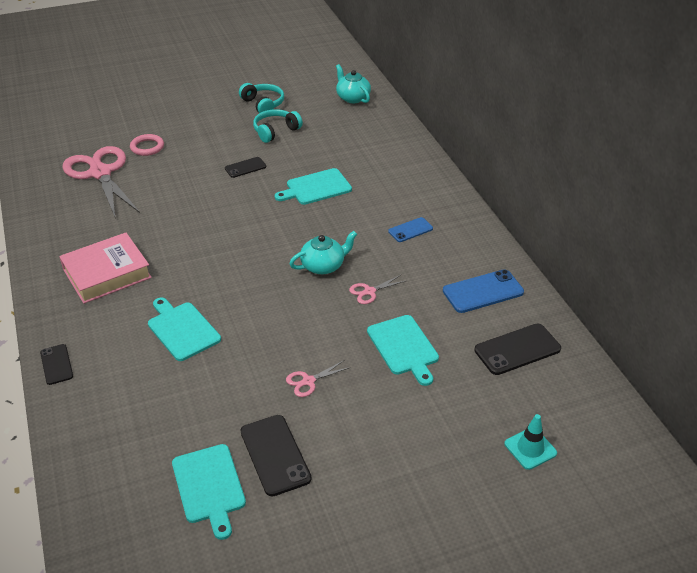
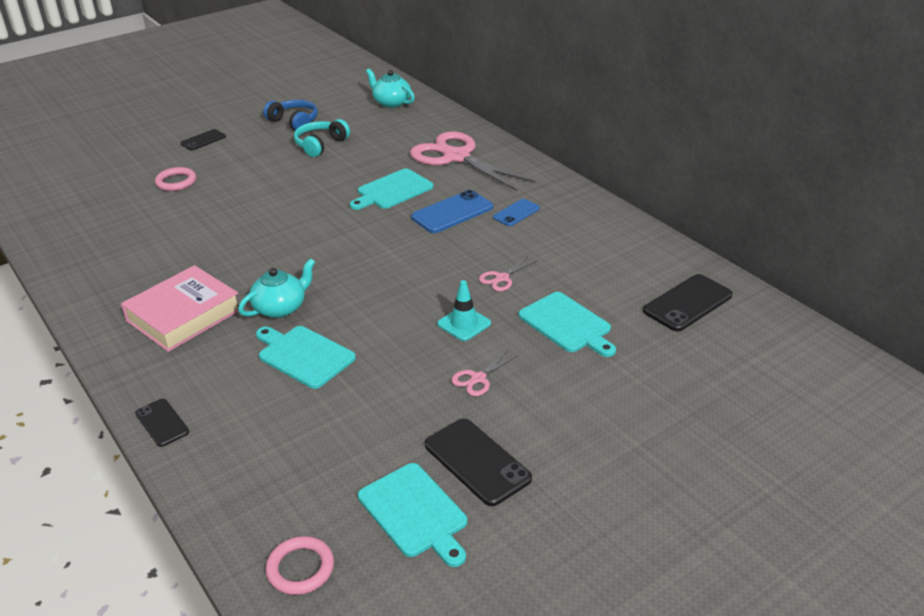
camera: 15 degrees left, 5 degrees down
pink scissors [62,146,140,219] -> pink scissors moved to [410,131,536,191]
black phone [225,157,266,178] -> black phone moved to [181,129,226,150]
turquoise headphones [239,83,284,113] -> blue headphones [263,100,318,131]
turquoise teapot [290,231,357,274] -> turquoise teapot moved to [238,258,315,318]
blue phone [443,269,524,313] -> blue phone moved to [411,190,493,233]
turquoise traffic cone [504,414,557,470] -> turquoise traffic cone moved to [437,280,491,341]
none -> pink ring [266,536,334,595]

